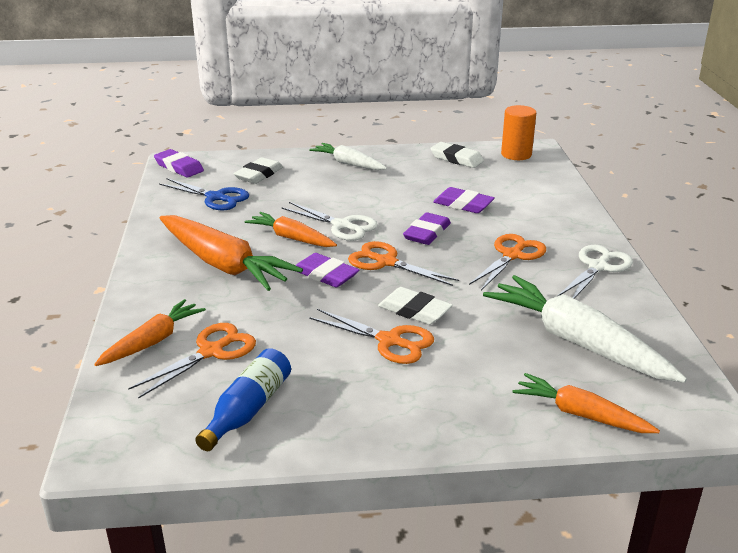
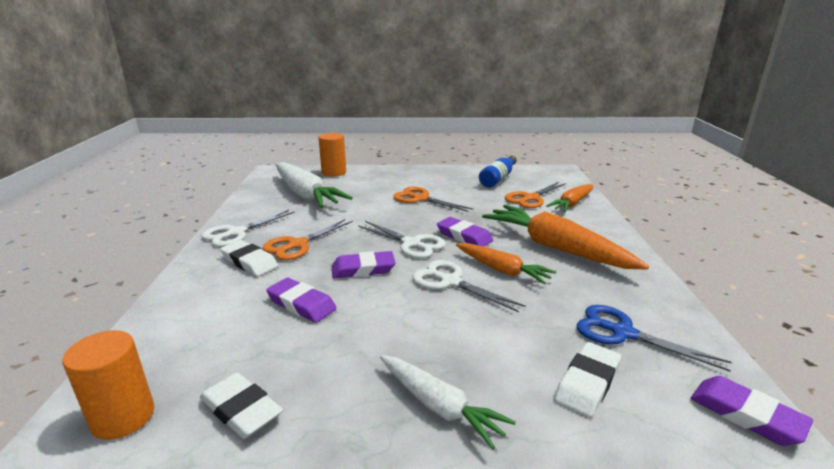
camera: 175 degrees left, 5 degrees down
orange scissors [348,241,459,286] -> white scissors [358,221,446,258]
white eraser [378,287,453,325] -> white eraser moved to [220,240,278,276]
purple eraser [403,212,451,245] -> purple eraser turned 45 degrees clockwise [332,251,396,278]
orange carrot [513,373,660,433] -> orange cylinder [318,133,346,177]

